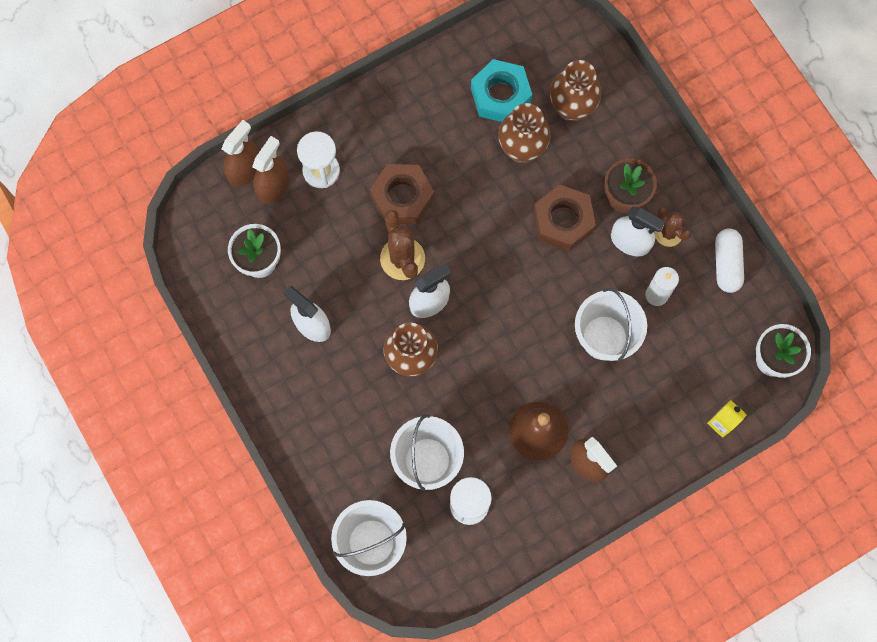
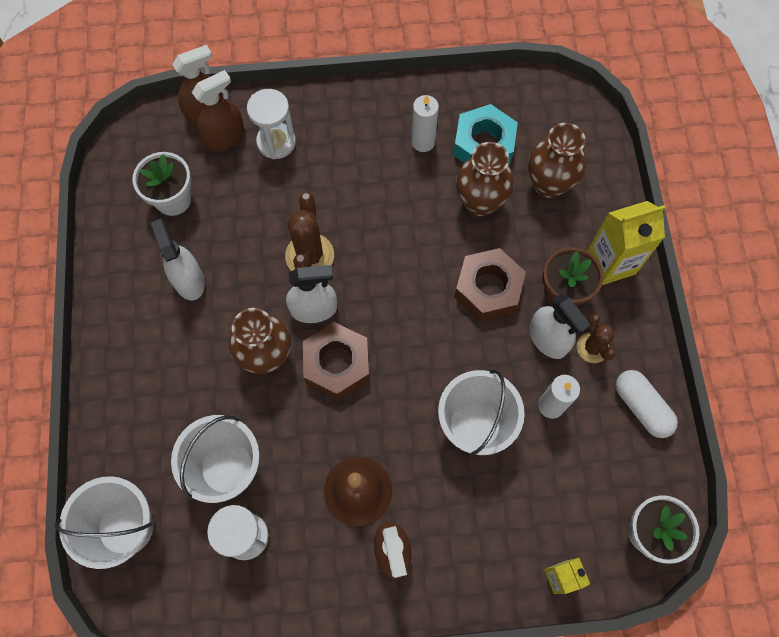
camera: 25 degrees right, 5 degrees down
brown nut [370,164,434,224] -> brown nut moved to [303,322,369,400]
white capsule [715,228,744,293] -> white capsule turned 60 degrees counterclockwise [615,370,678,438]
none -> white candle [411,95,439,152]
none -> yellow carton [587,201,666,285]

